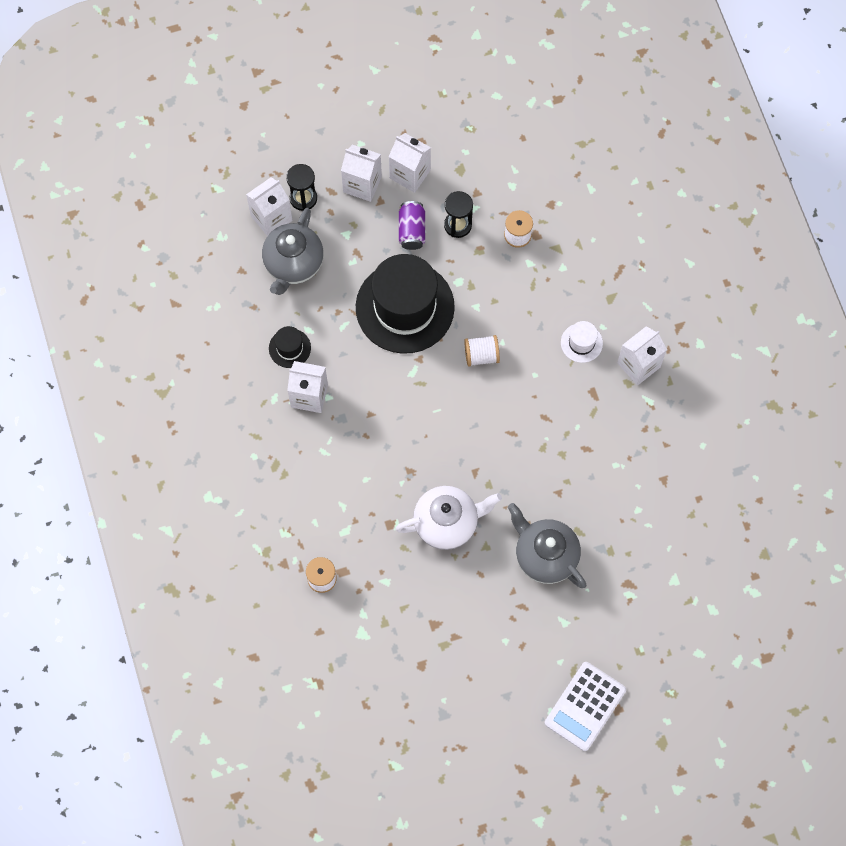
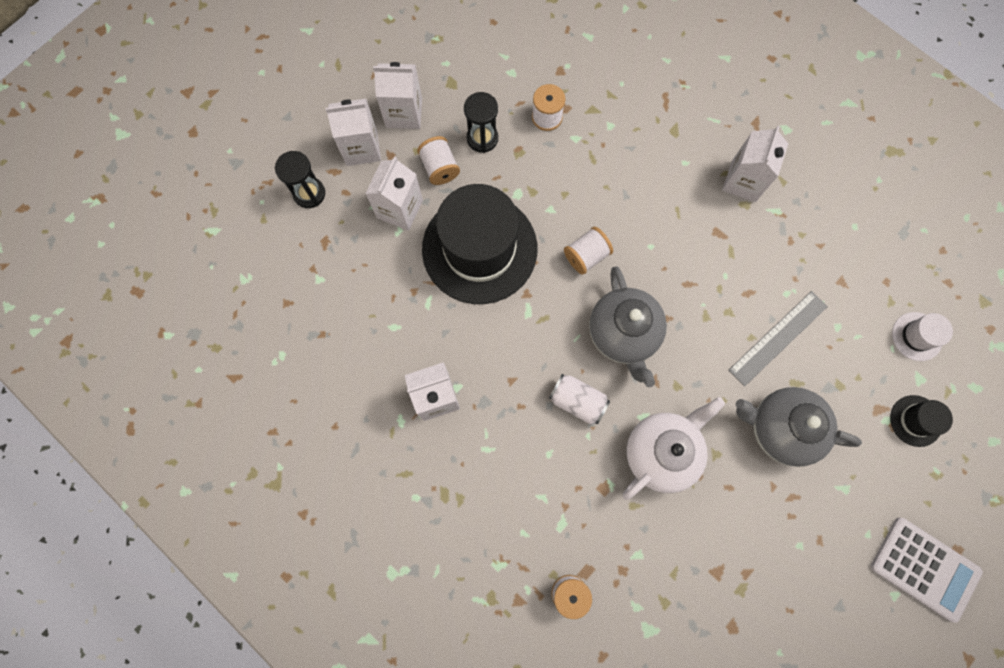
camera: 30 degrees left, 5 degrees up
white carton [246,177,293,236] -> white carton moved to [365,156,423,230]
grey teapot [262,208,324,295] -> grey teapot moved to [589,266,667,387]
black hat [269,326,311,368] -> black hat moved to [890,395,953,447]
purple can [399,201,425,250] -> white spool [417,136,460,185]
white calculator [545,662,626,751] -> white calculator turned 60 degrees counterclockwise [871,518,983,623]
white hat [561,321,603,363] -> white hat moved to [892,312,953,361]
none -> white can [549,374,610,425]
none -> grey ruler [729,291,828,386]

